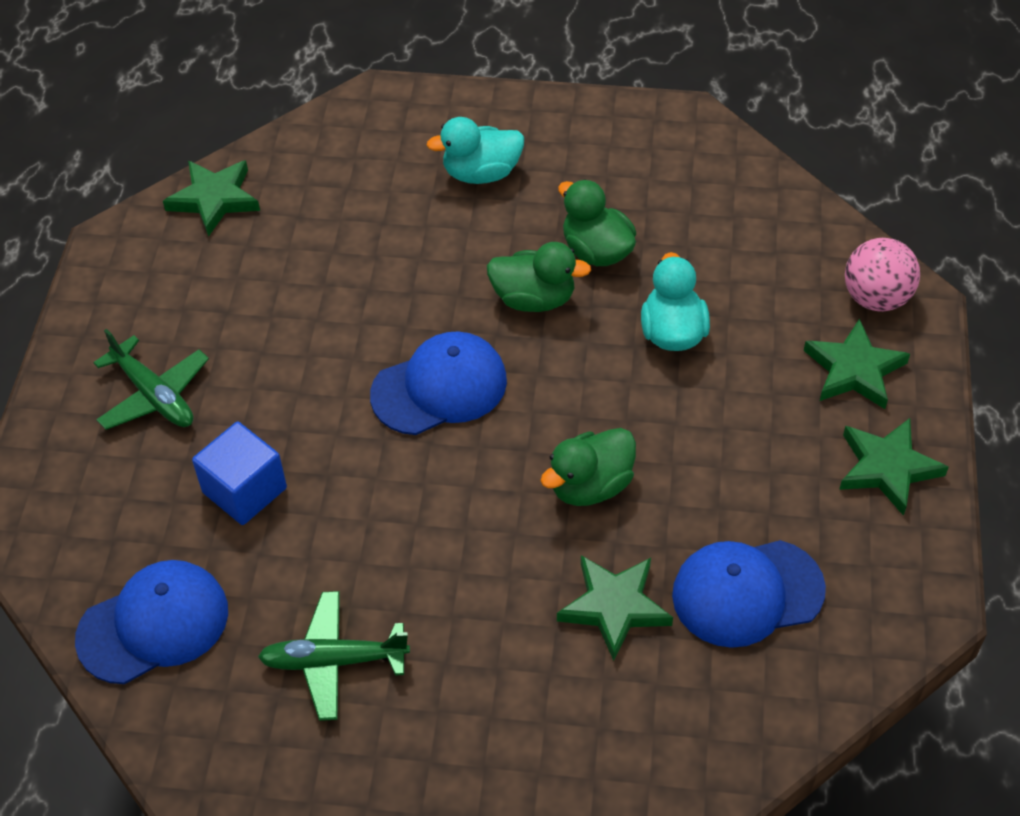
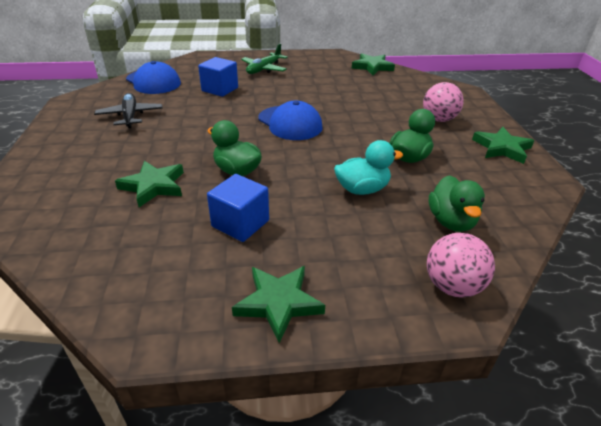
camera: 75 degrees right, 15 degrees down
green plane [258,591,410,721] -> black plane [94,93,163,128]
turquoise duck [426,117,524,184] -> pink ball [423,82,463,122]
green duck [487,242,591,312] -> green duck moved to [429,175,485,232]
blue cap [672,540,826,648] -> none
green star [804,318,910,409] -> green star moved to [472,127,534,164]
none -> blue cube [207,174,269,242]

